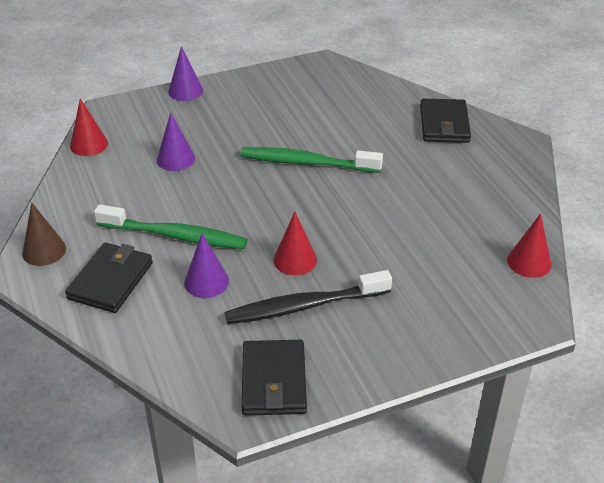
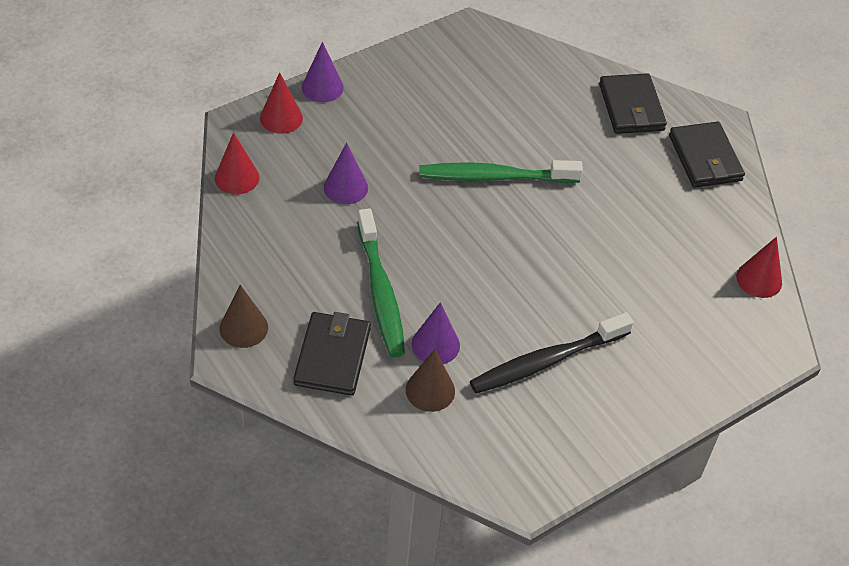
camera: 15 degrees left, 10 degrees up
green toothbrush [94,204,247,249] -> green toothbrush turned 75 degrees clockwise [357,208,405,357]
black wallet [242,340,307,416] -> black wallet moved to [669,122,745,188]
red cone [273,212,317,275] -> red cone moved to [260,72,303,134]
none -> brown cone [406,349,455,412]

